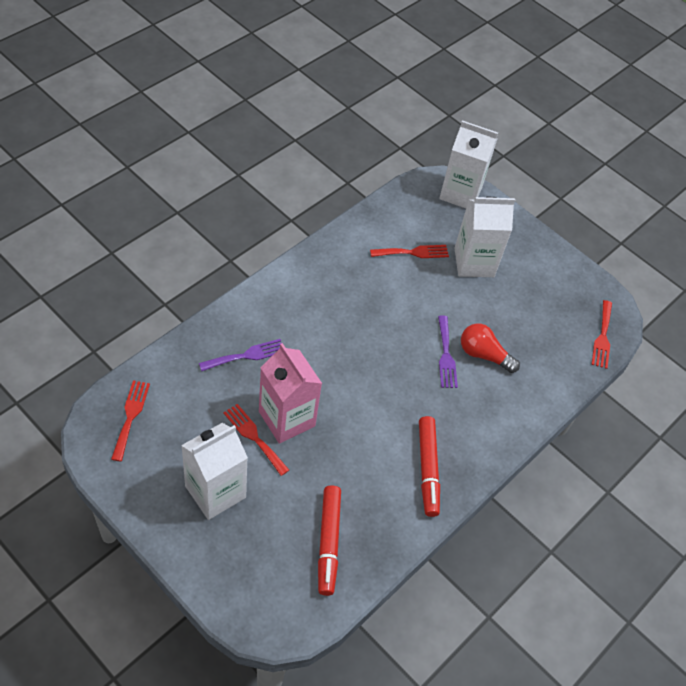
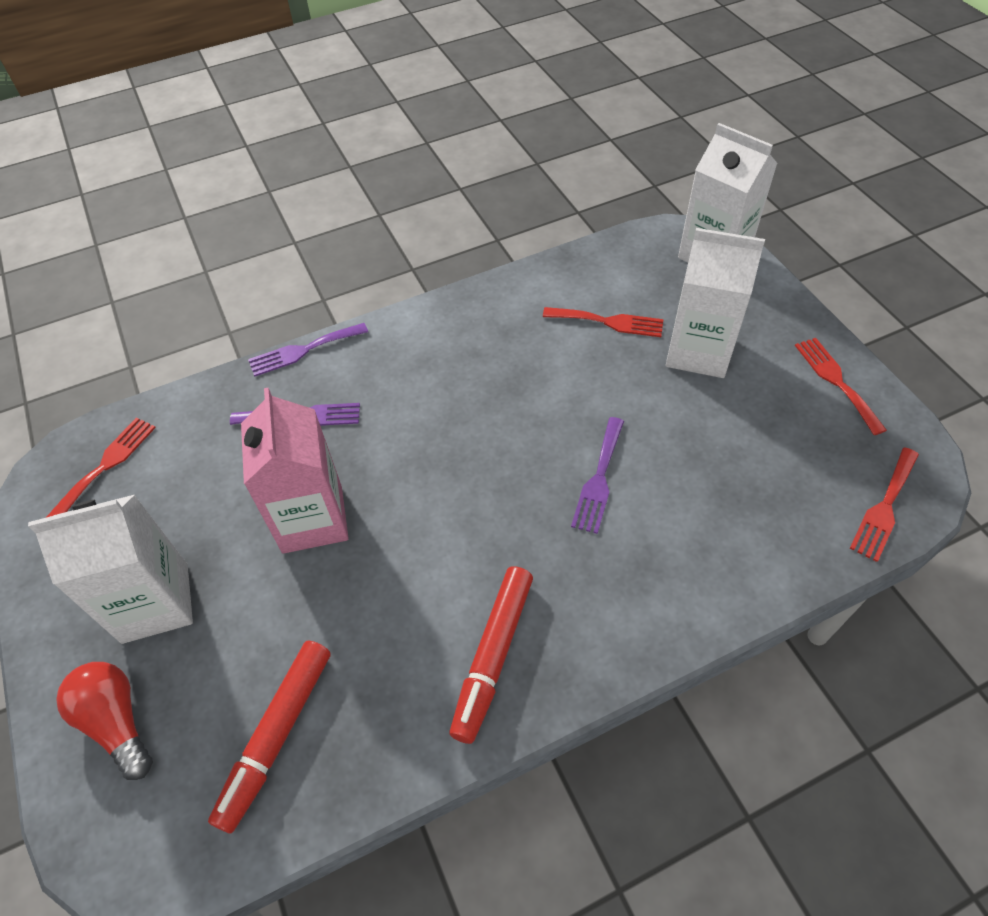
camera: 30 degrees right, 0 degrees up
red fork [223,404,289,476] -> red fork moved to [795,338,887,435]
red light bulb [461,323,520,373] -> red light bulb moved to [56,662,153,780]
none -> purple fork [248,323,368,377]

